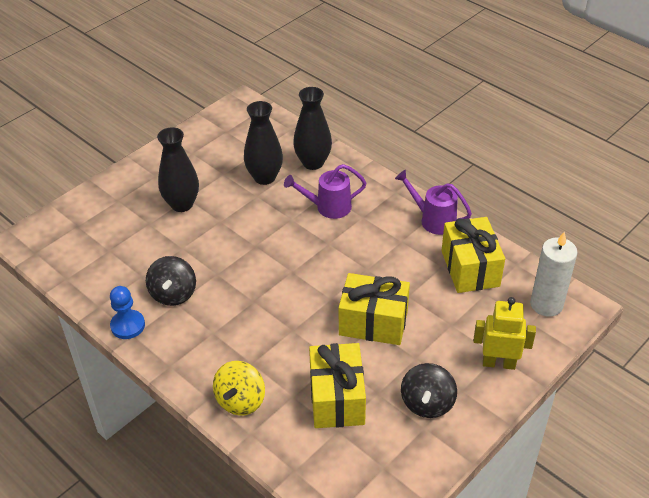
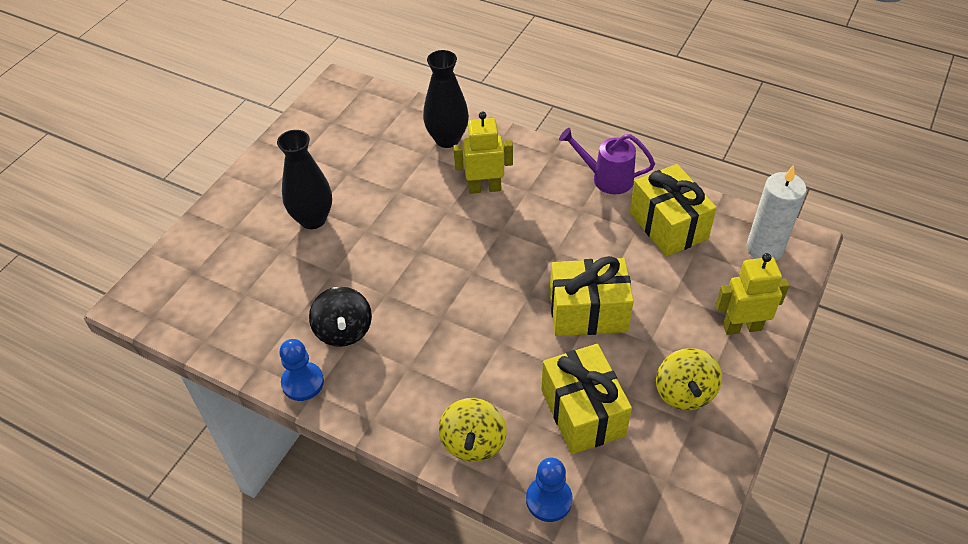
camera: 15 degrees left, 5 degrees up
black vase [244,101,283,185] -> none
purple watering can [284,164,366,219] -> yellow robot [453,112,513,194]
black spinning top [401,363,457,418] -> yellow spinning top [656,348,722,411]
none -> blue pawn [526,458,573,522]

